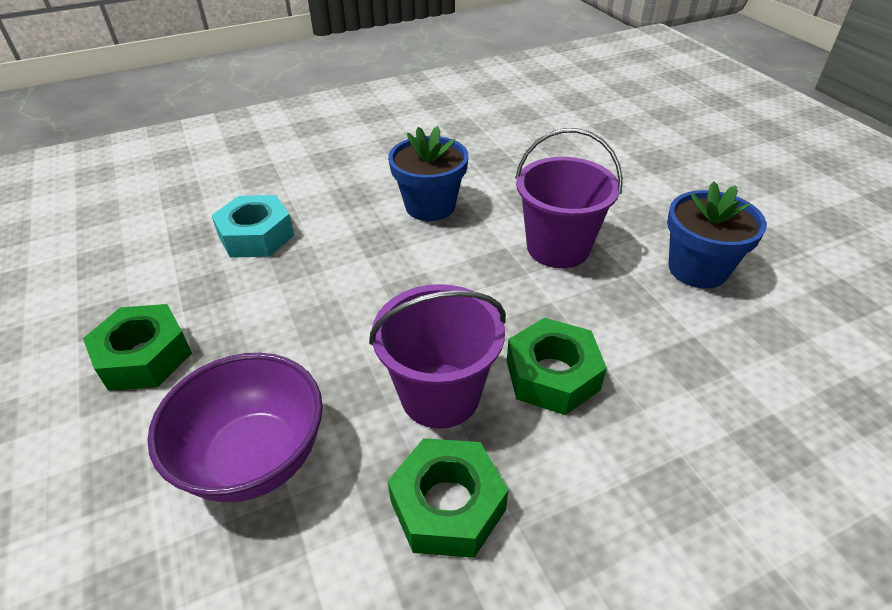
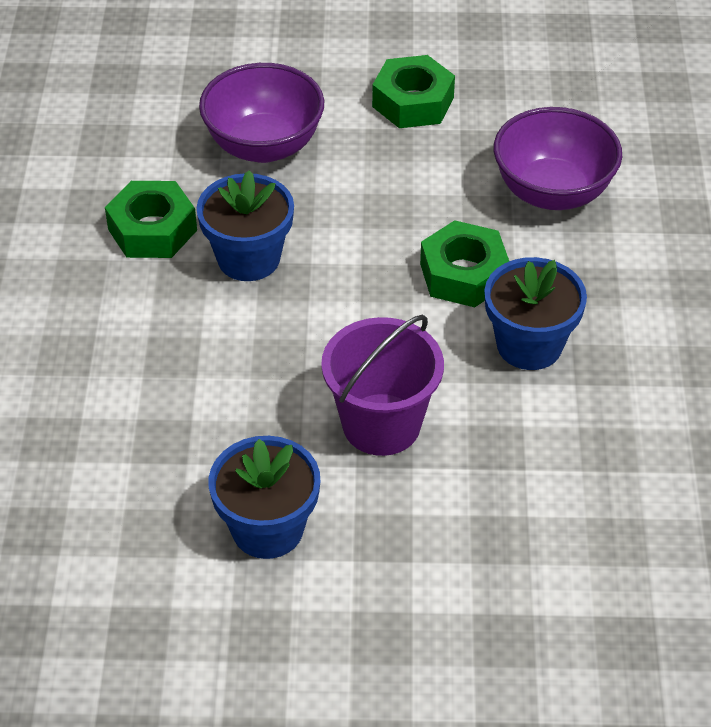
camera: 115 degrees right, 5 degrees up
turquoise nut [211,195,294,258] -> purple bowl [494,107,622,210]
purple bucket [369,284,506,429] -> blue flower pot [197,170,294,281]
green nut [507,318,607,415] -> green nut moved to [420,220,509,307]

